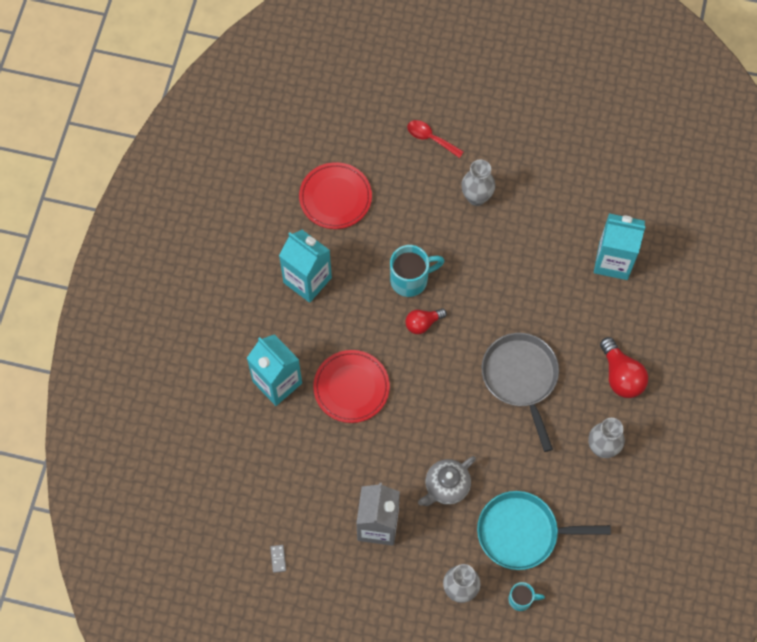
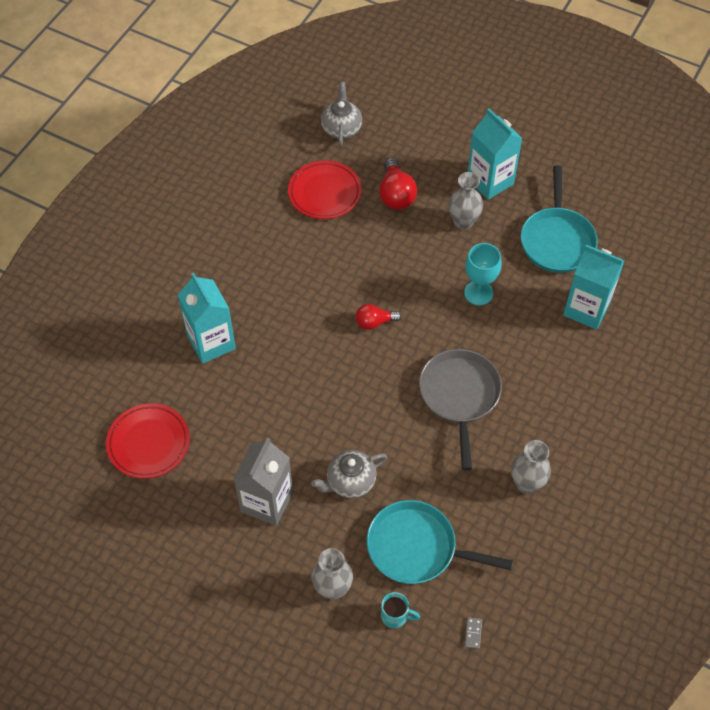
camera: 15 degrees right, 10 degrees down
grey domino [270,545,286,573] -> grey domino moved to [465,617,482,649]
turquoise carton [279,230,332,303] -> turquoise carton moved to [468,108,523,200]
red plate [313,350,390,423] -> red plate moved to [106,403,190,479]
turquoise mug [390,245,444,297] -> none
red spoon [407,120,464,158] -> none
red light bulb [600,337,648,398] -> red light bulb moved to [379,158,417,210]
none -> grey teapot [321,82,362,146]
none -> turquoise goblet [464,243,501,305]
none -> turquoise pan [521,165,598,273]

